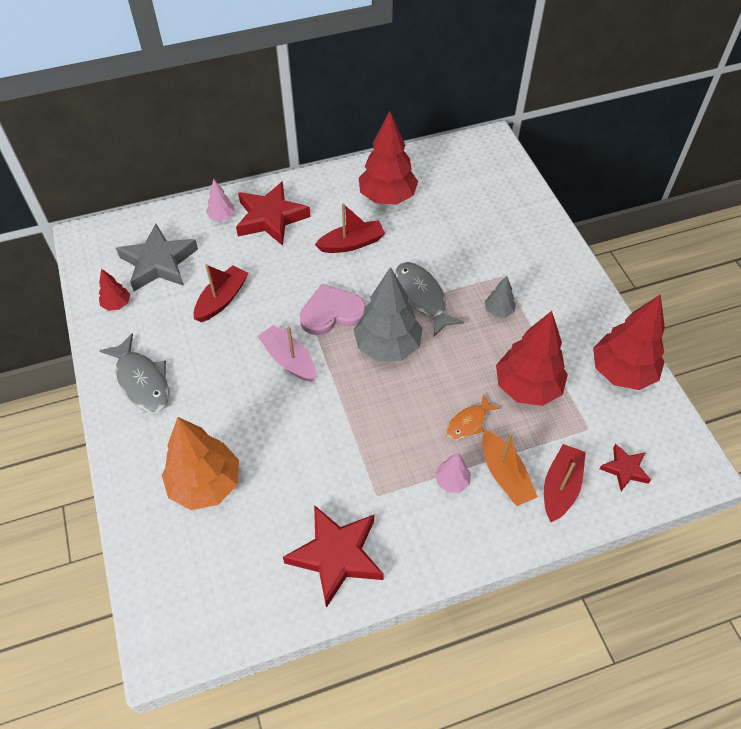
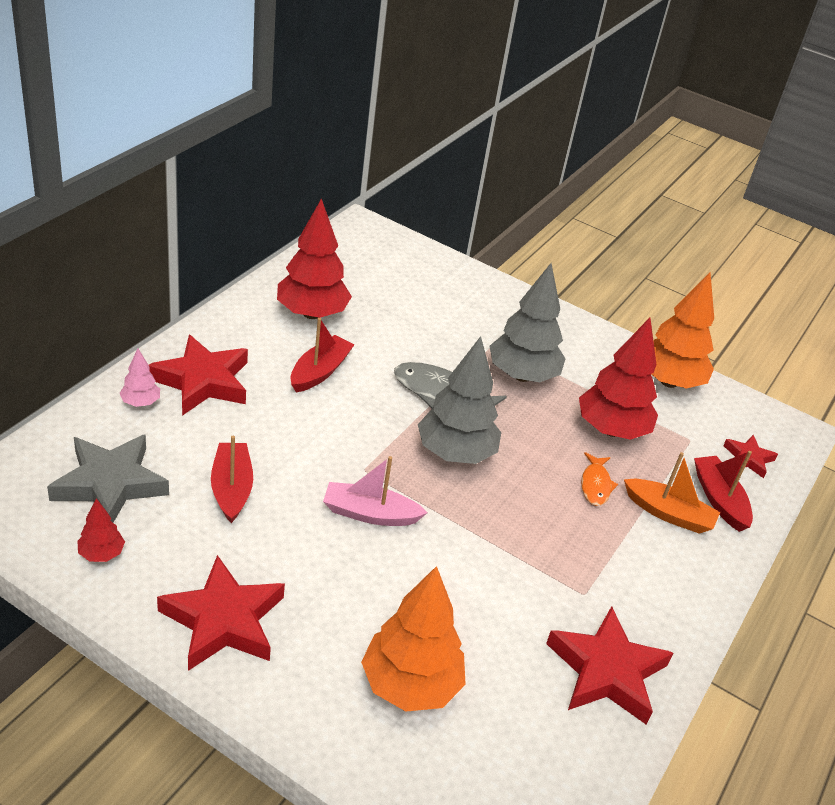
camera: 45 degrees left, 15 degrees down
grey fish [99,333,169,412] -> red star [157,555,285,671]
pink heart [300,284,366,335] -> none
pink tree [435,453,471,493] -> none
grey tree [485,276,516,317] -> grey tree [489,263,565,382], size x2.12
red tree [593,294,665,390] -> orange tree [652,272,714,389]

